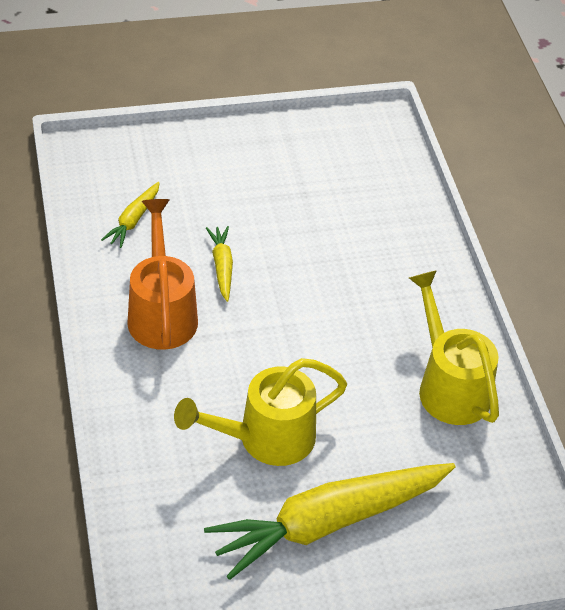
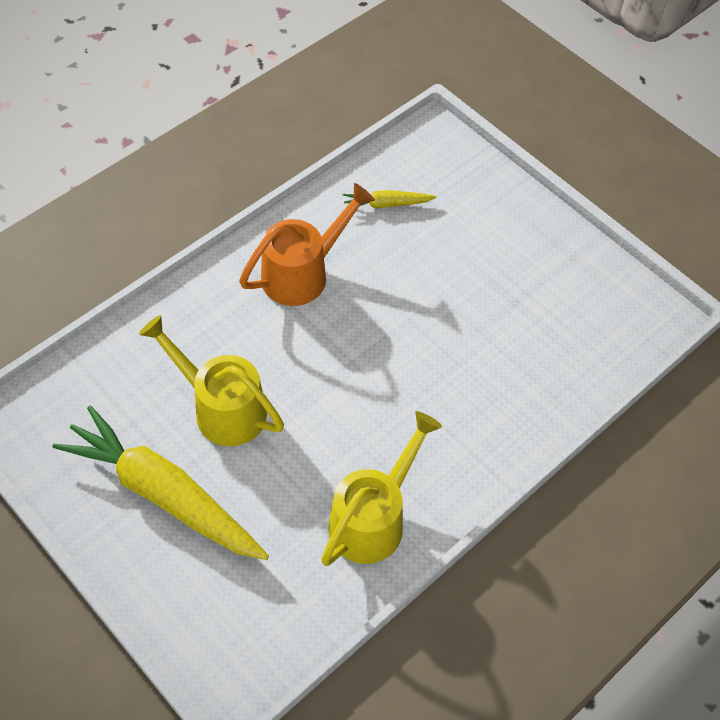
camera: 60 degrees right, 10 degrees up
yellow carrot [206,226,233,302] -> none

